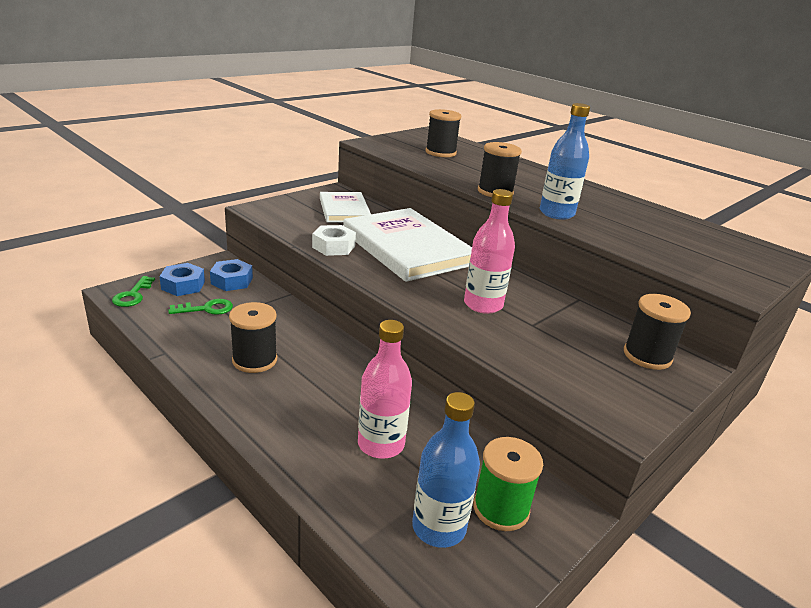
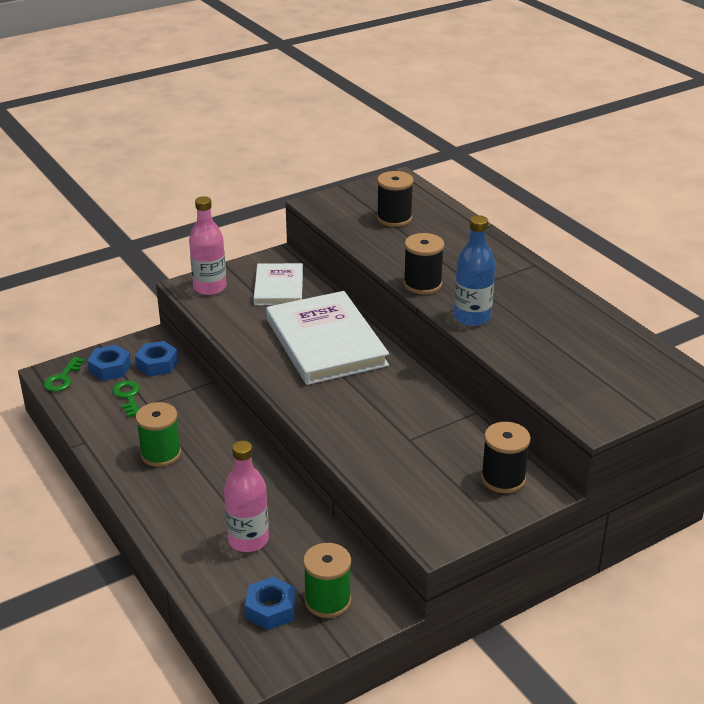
camera: 15 degrees right, 5 degrees up
green key [168,299,233,315] -> green key turned 105 degrees counterclockwise [112,381,140,417]
black spool [229,302,277,373] -> green spool [136,402,181,467]
white nut [312,225,356,256] -> none
blue bottle [412,392,480,548] -> blue nut [245,576,296,630]
pink bottle [464,189,515,314] -> pink bottle moved to [189,196,227,295]

